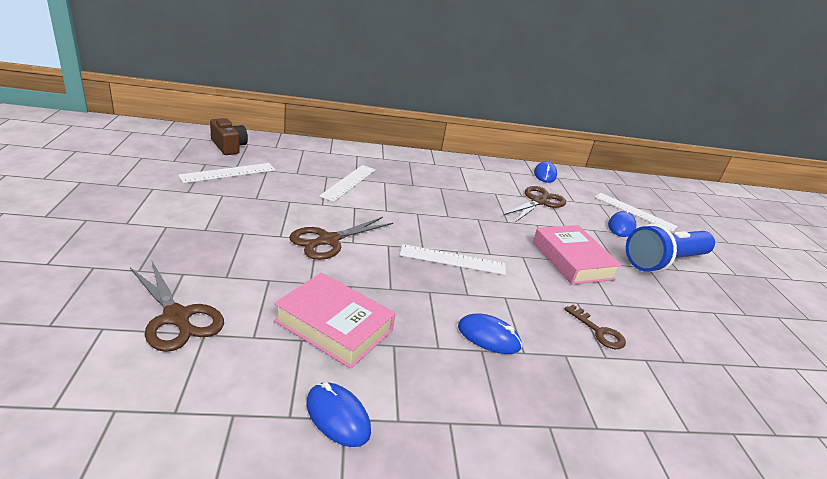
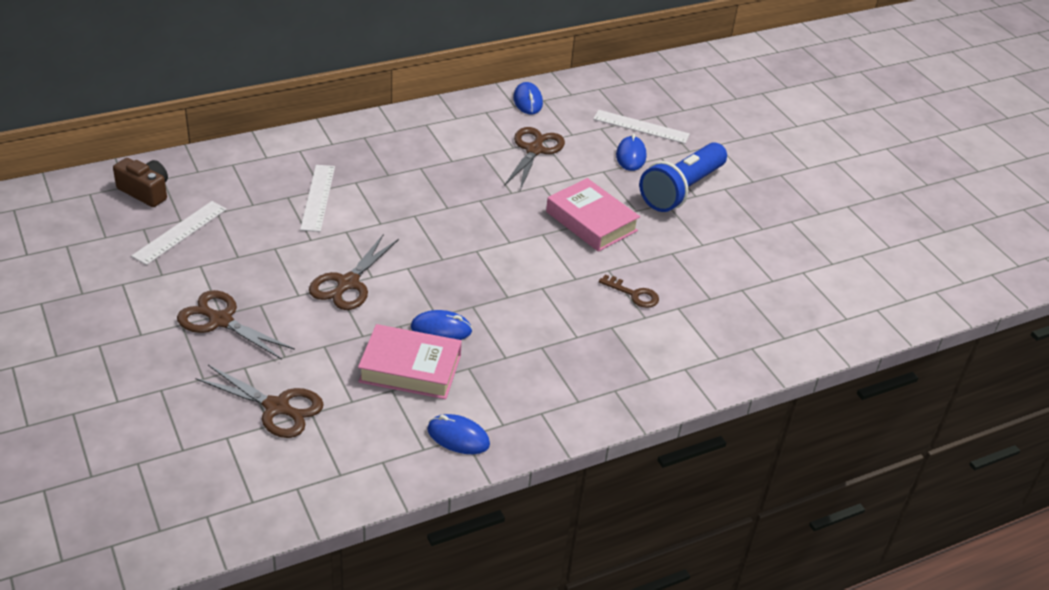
camera: 20 degrees left, 10 degrees up
white ruler [400,244,506,275] -> none
blue mouse [458,313,522,354] -> blue mouse moved to [411,310,473,340]
none -> brown scissors [177,290,295,360]

